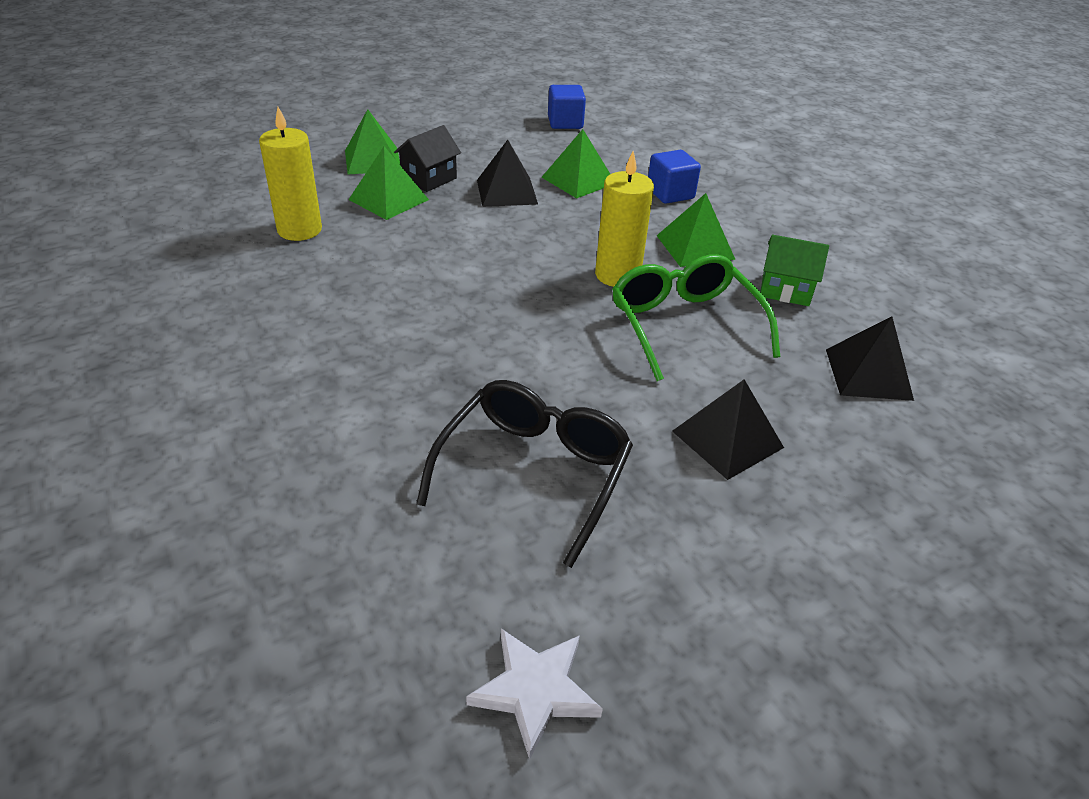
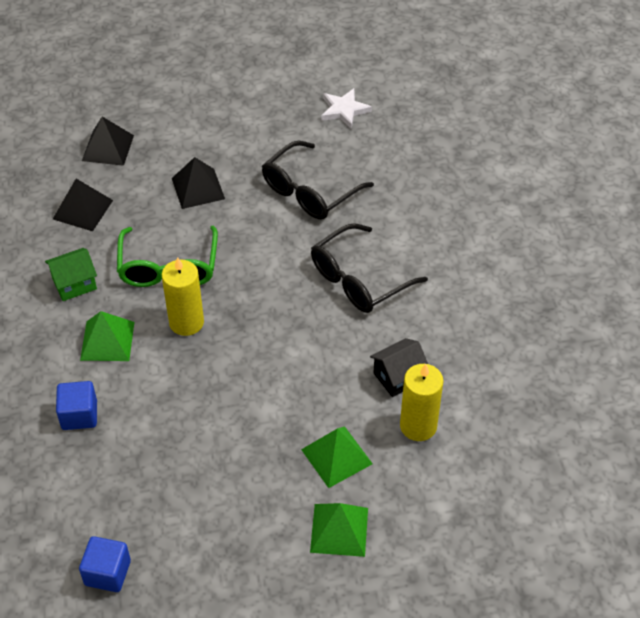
camera: 160 degrees left, 10 degrees up
black house [394,125,461,192] -> black house moved to [370,338,428,397]
black pyramid [477,140,538,207] -> black pyramid moved to [82,117,134,166]
green pyramid [542,129,610,199] -> none
green house [760,235,829,306] -> green house turned 60 degrees counterclockwise [45,248,97,301]
none -> black glasses [311,223,428,313]

